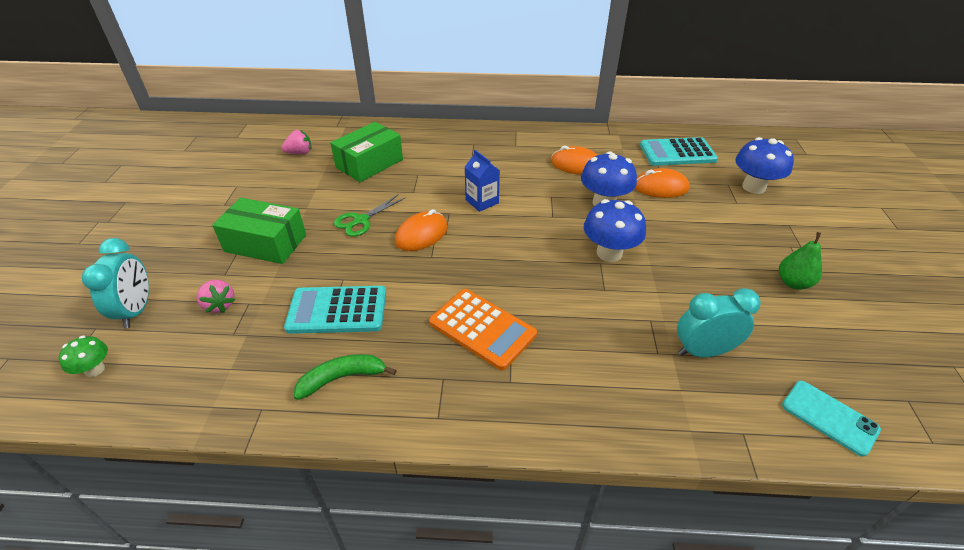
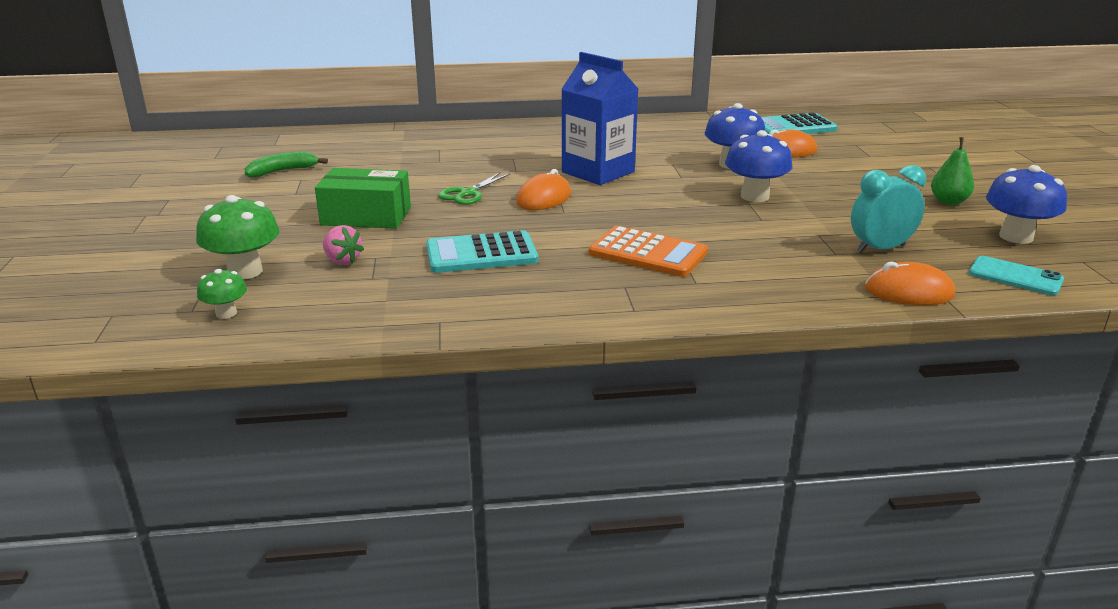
camera: 10 degrees left, 15 degrees down
turquoise clock [82,238,149,328] -> green mushroom [196,195,280,279]
pink strawberry [282,130,312,154] -> none
green banana [294,354,397,400] -> green banana moved to [245,151,328,178]
green box [330,122,403,182] -> none
blue carton [465,150,500,212] -> blue carton [561,52,638,185], size x1.89
orange mouse [551,146,597,175] -> orange mouse moved to [865,262,955,305]
blue mushroom [735,137,794,194] -> blue mushroom moved to [986,165,1067,244]

